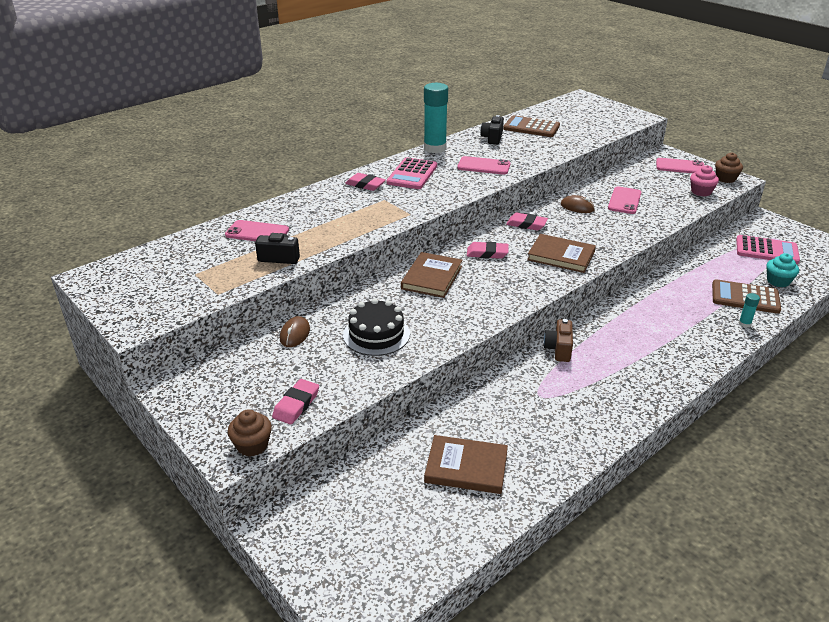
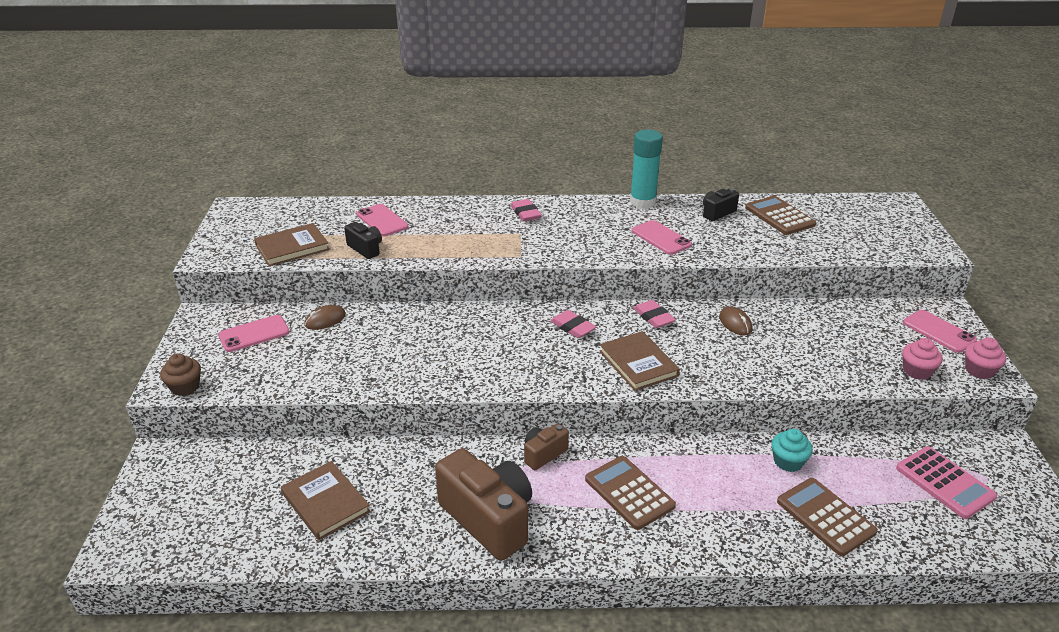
camera: 40 degrees right, 0 degrees up
pink eraser [272,379,319,425] -> none
black cake [343,298,410,356] -> none
pink calculator [386,157,437,189] -> none
brown book [401,252,463,298] -> brown book moved to [254,223,330,266]
pink phone [608,186,641,214] -> pink phone moved to [218,315,290,352]
brown cupcake [715,152,743,183] -> pink cupcake [965,337,1006,379]
turquoise glue stick [738,293,760,328] -> none
turquoise cupcake [767,253,799,287] -> turquoise cupcake moved to [771,429,813,472]
none -> brown camera [435,448,532,561]
none -> brown calculator [585,456,676,530]

